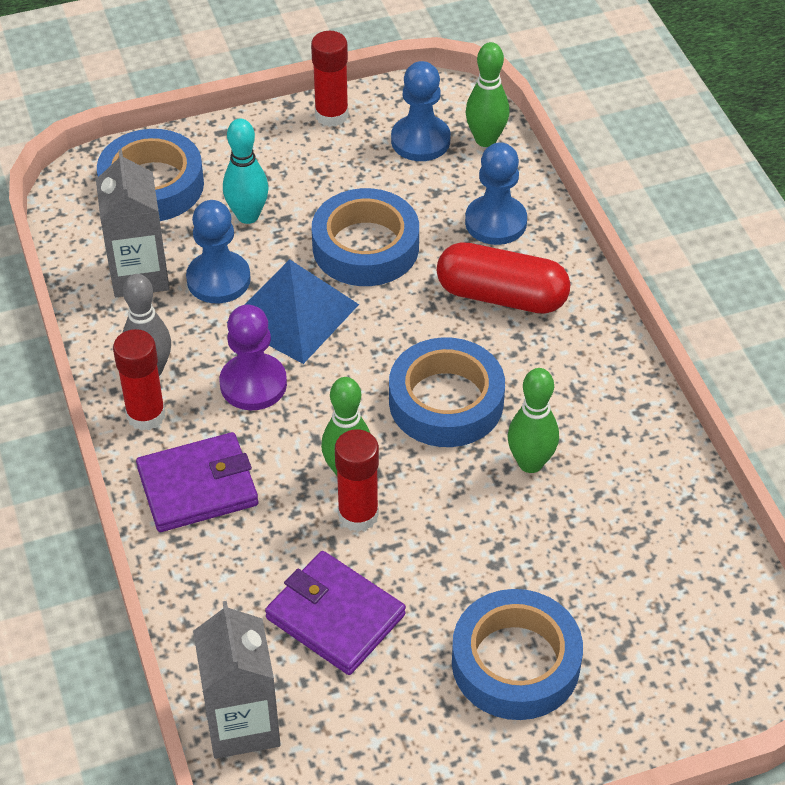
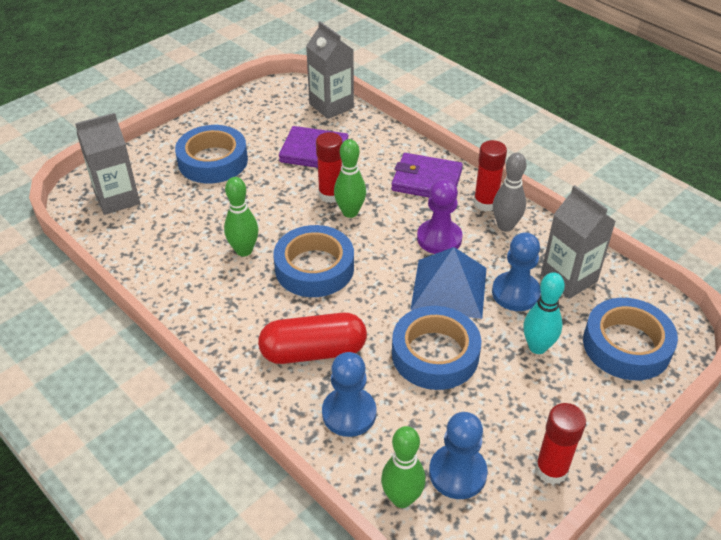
camera: 155 degrees right, 5 degrees down
purple wallet [136,432,258,532] -> purple wallet turned 60 degrees clockwise [391,153,463,198]
none -> grey carton [75,113,140,215]

